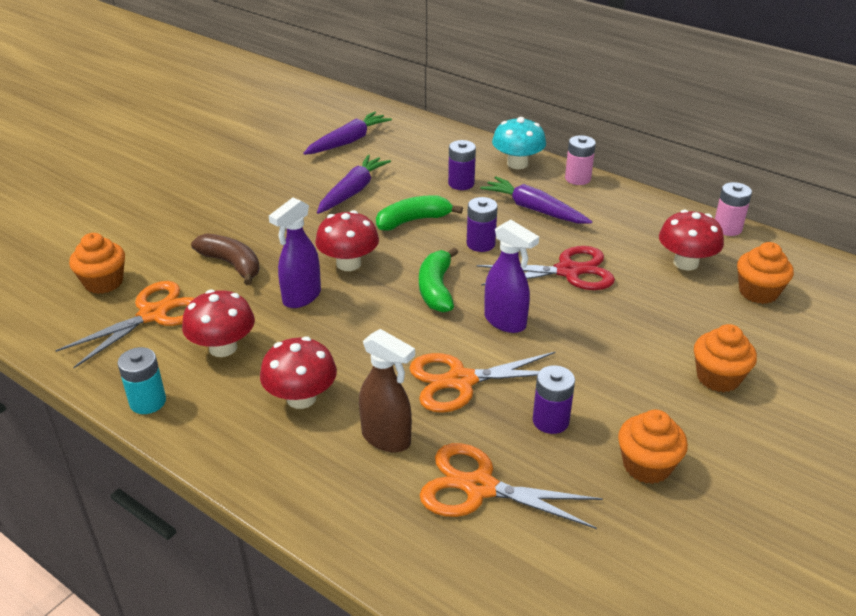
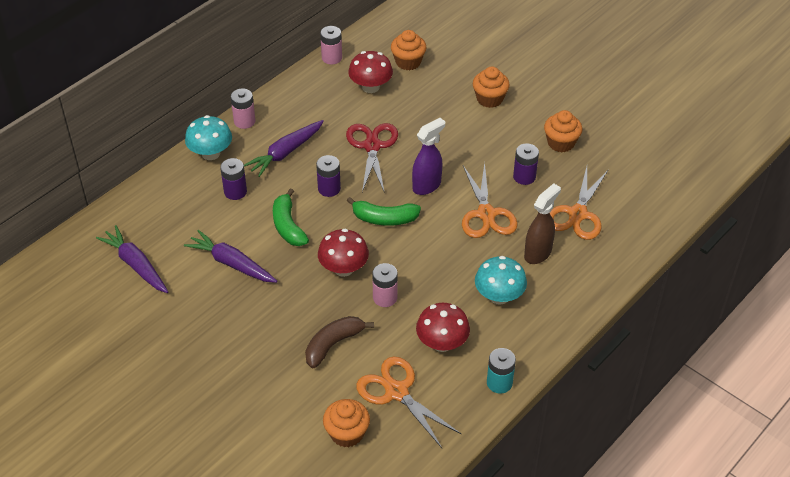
camera: 85 degrees left, 10 degrees up
red mushroom [260,337,337,409] -> turquoise mushroom [475,256,527,305]
purple spray bottle [269,197,321,308] -> pink battery [372,263,398,307]

